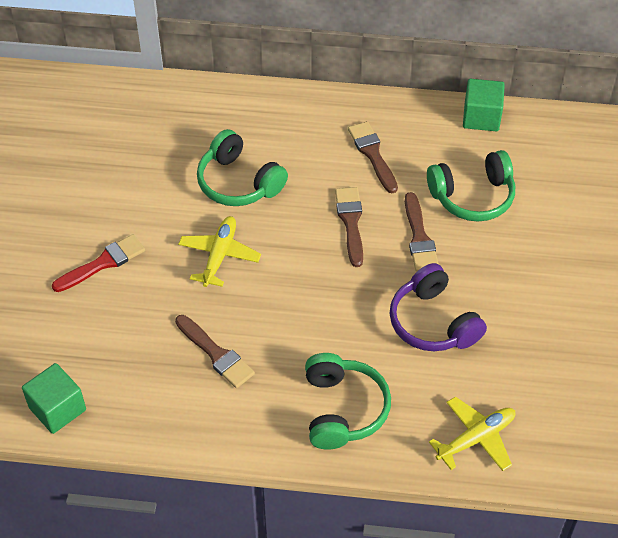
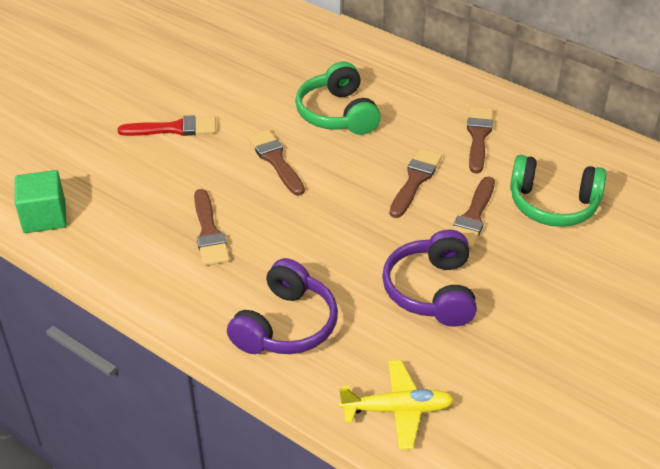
camera: 30 degrees right, 10 degrees down
yellow plane [178,216,261,287] -> brown brush [248,130,305,196]
green headphones [305,353,391,450] -> purple headphones [227,258,338,354]
green cube [463,79,505,132] -> none

